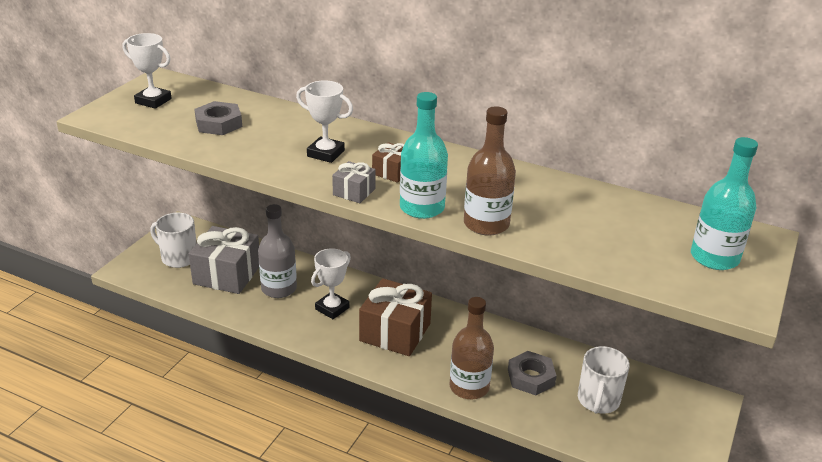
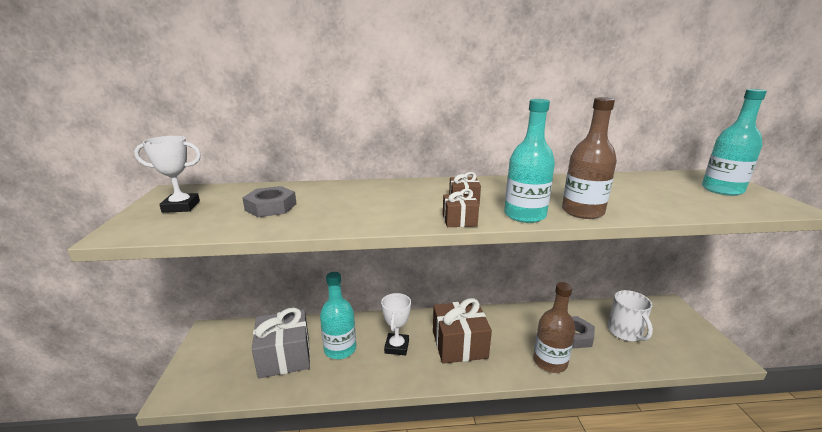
camera: 30 degrees left, 10 degrees down
white mug [150,212,197,268] -> none
grey bottle [258,204,297,298] -> turquoise bottle [320,272,356,359]
white trophy [296,80,353,163] -> none
grey gift [332,161,376,203] -> brown gift [443,189,479,227]

